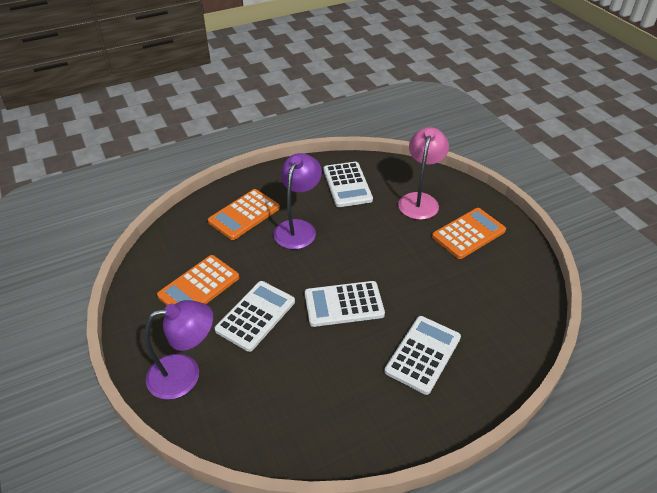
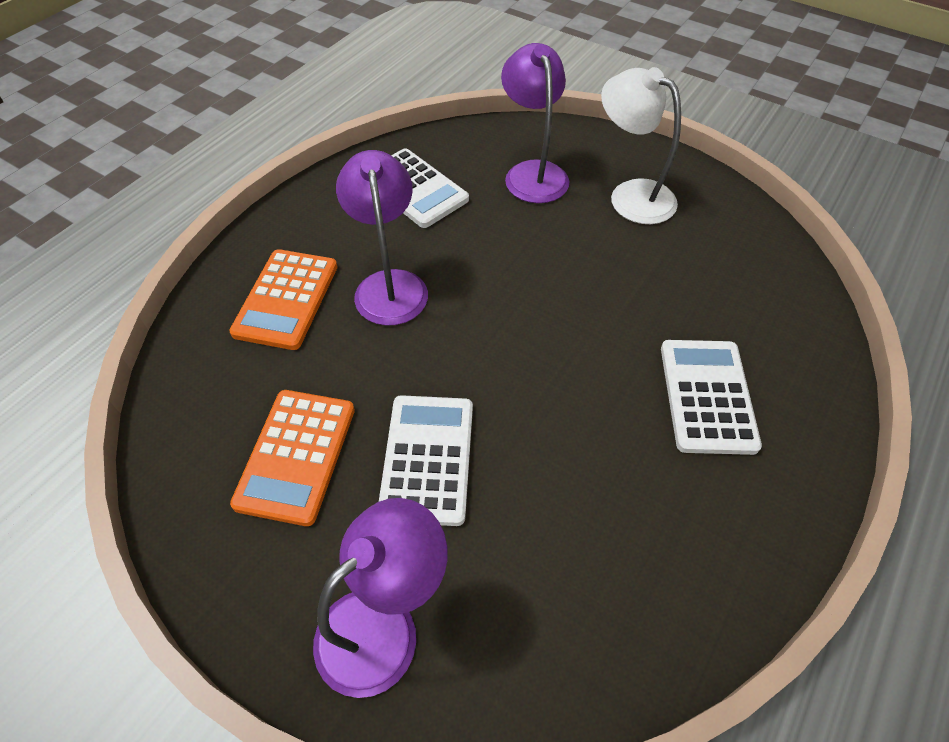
camera: 30 degrees left, 10 degrees up
white calculator [305,281,385,327] -> none
pink lamp [398,127,449,220] -> purple lamp [501,43,569,203]
orange calculator [432,208,506,259] -> white lamp [601,67,681,224]

